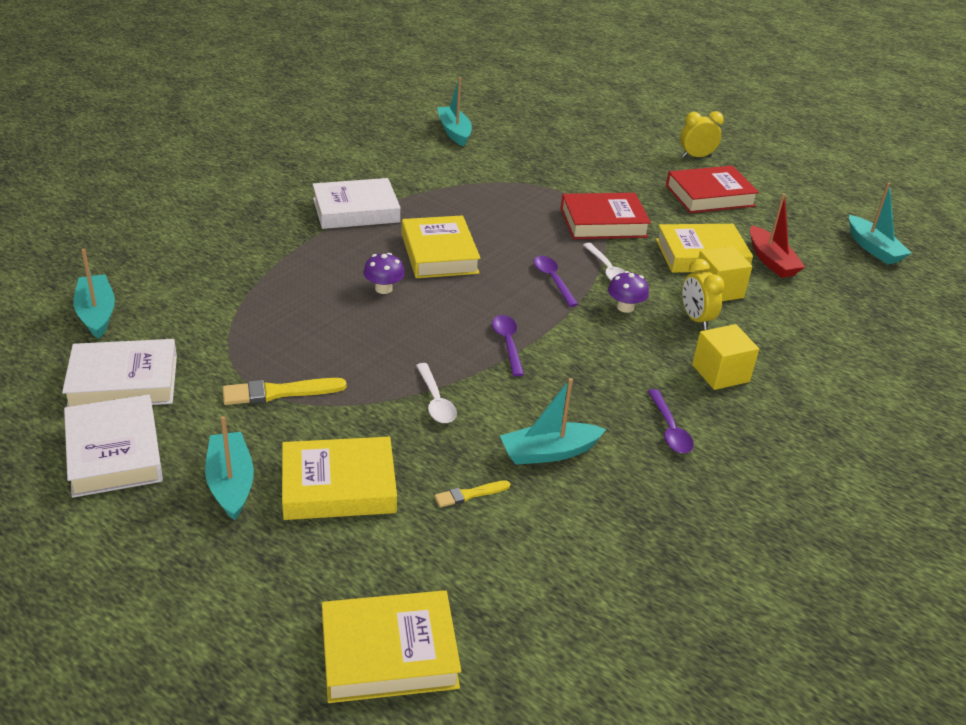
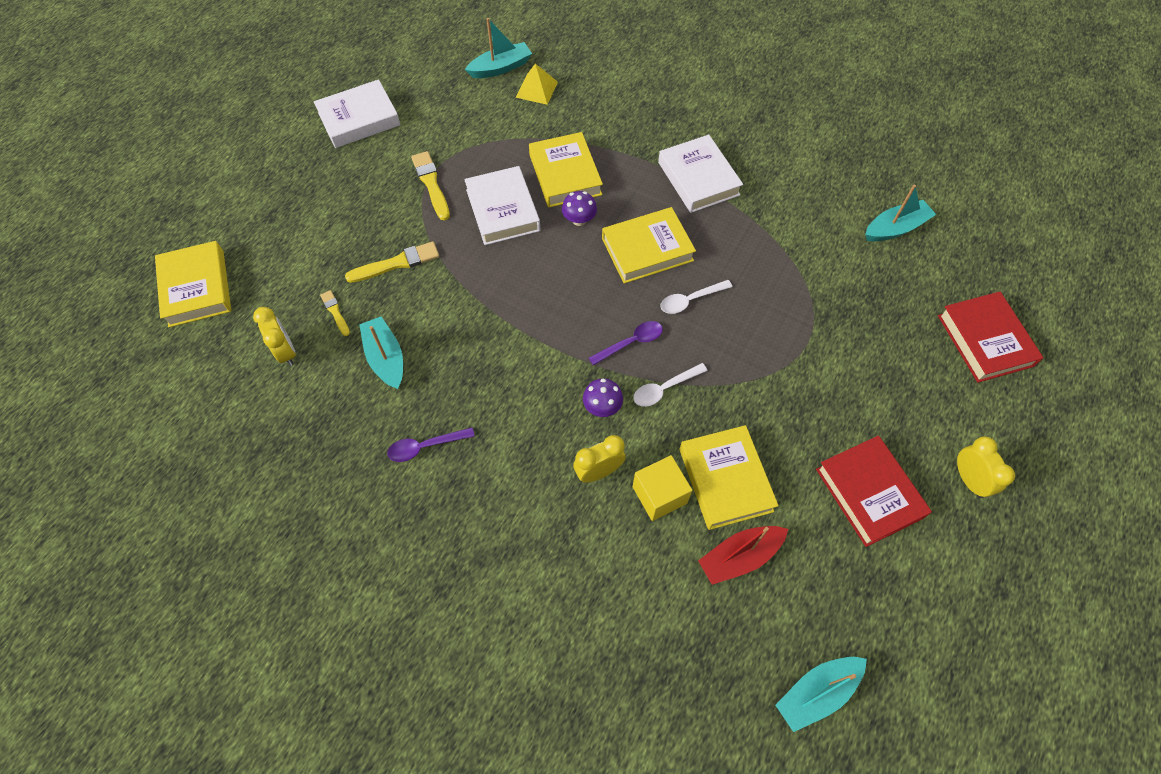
camera: 85 degrees right, 25 degrees up
white book [62,339,177,407] -> white book moved to [464,166,540,245]
turquoise boat [205,416,254,520] -> none
yellow book [282,437,397,520] -> yellow book moved to [529,132,603,207]
white spoon [416,363,457,423] -> white spoon moved to [660,280,733,314]
purple spoon [492,315,524,376] -> none
red book [560,193,651,239] -> red book moved to [938,292,1043,383]
yellow cube [692,324,759,390] -> none
none -> yellow clock [253,307,296,366]
none -> yellow brush [345,242,439,283]
none -> yellow pyramid [516,63,558,105]

